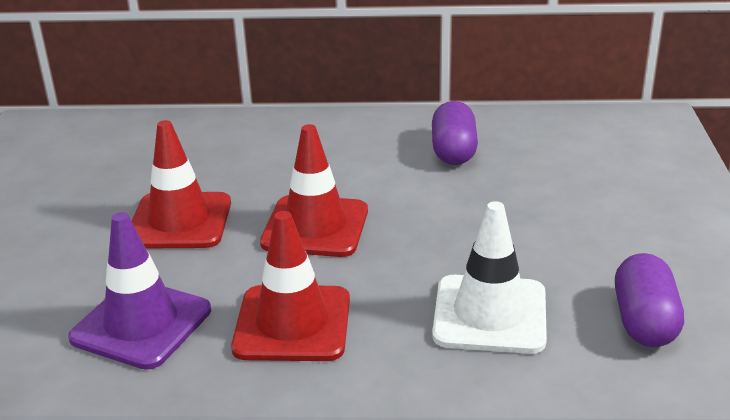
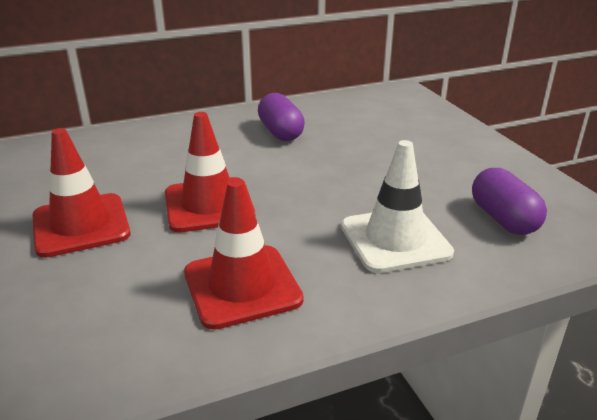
camera: 25 degrees left, 0 degrees up
purple traffic cone [68,212,211,370] -> none

